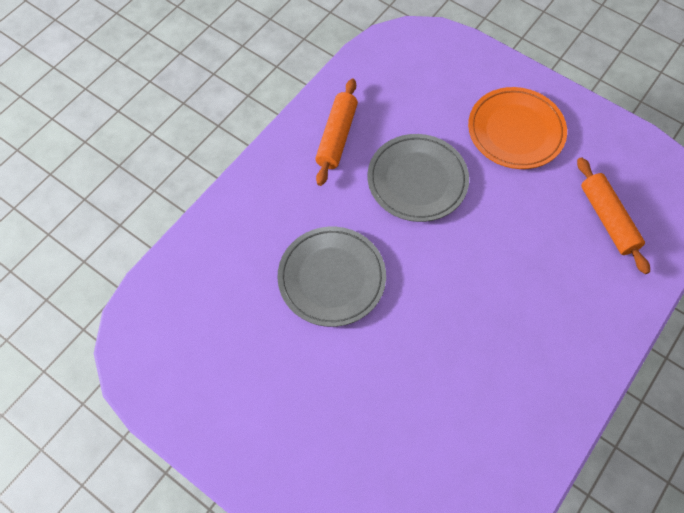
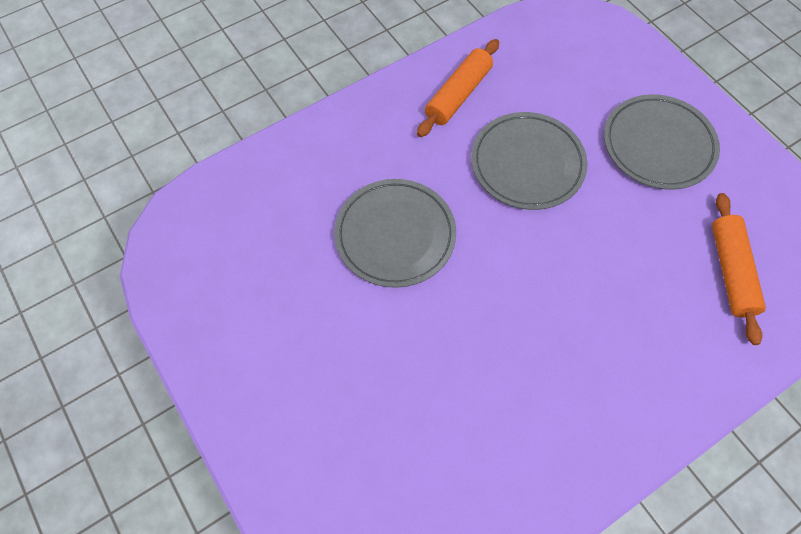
camera: 20 degrees right, 0 degrees up
orange plate [468,87,567,169] -> grey plate [604,94,720,189]

